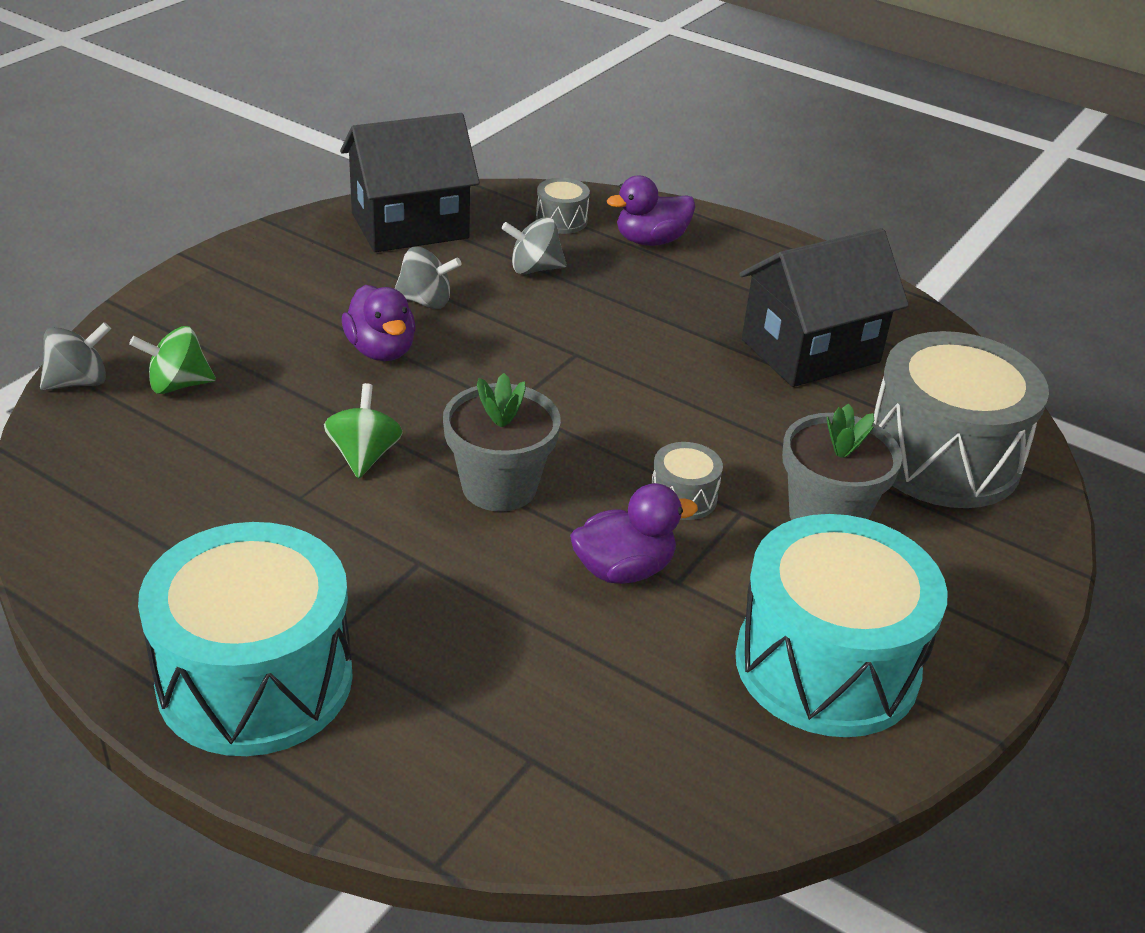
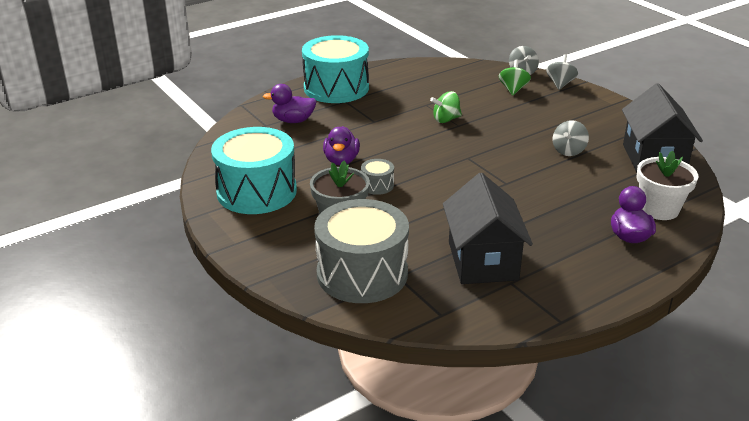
camera: 115 degrees right, 5 degrees down
green spinning top [324,383,403,478] -> green spinning top turned 135 degrees clockwise [430,91,462,123]
purple duck [342,285,416,361] -> purple duck moved to [263,84,317,123]
grey flower pot [443,373,561,511] -> none
grey spinning top [501,217,567,274] -> grey spinning top moved to [546,54,578,90]
grey drum [536,178,590,234] -> white flower pot [636,151,698,220]

